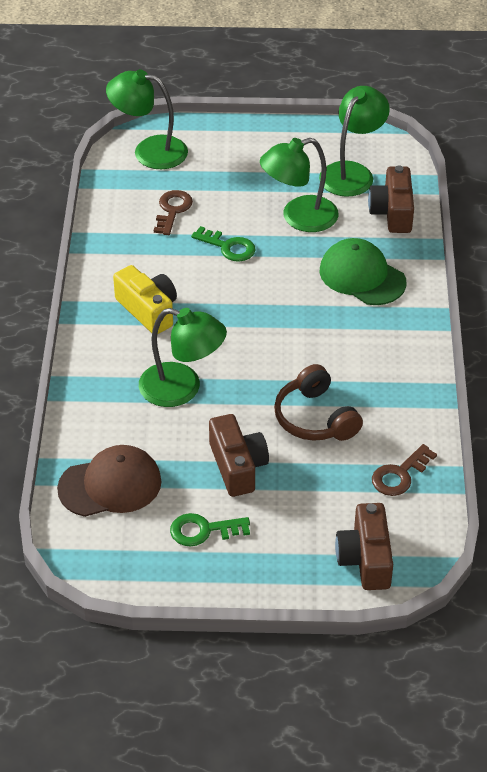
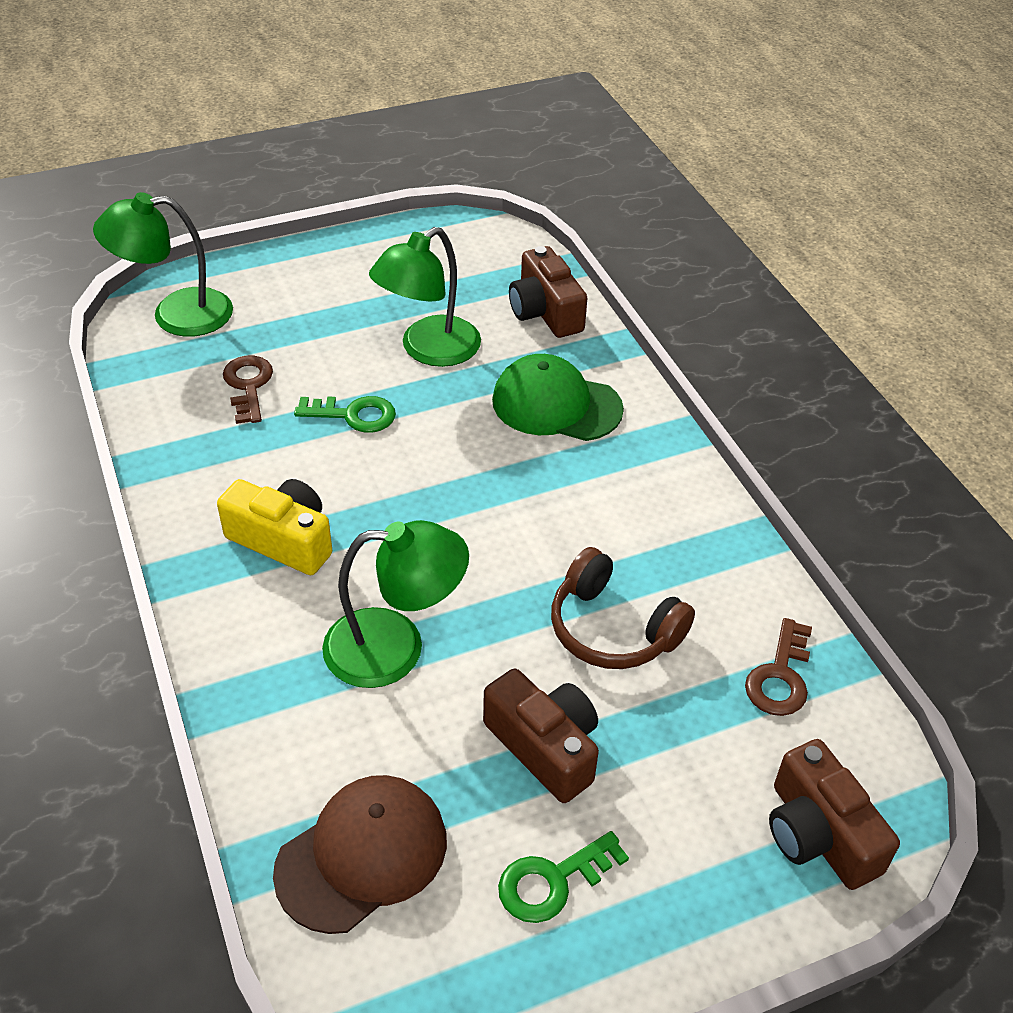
camera: 25 degrees left, 0 degrees up
green lamp [319,86,390,197] -> none

